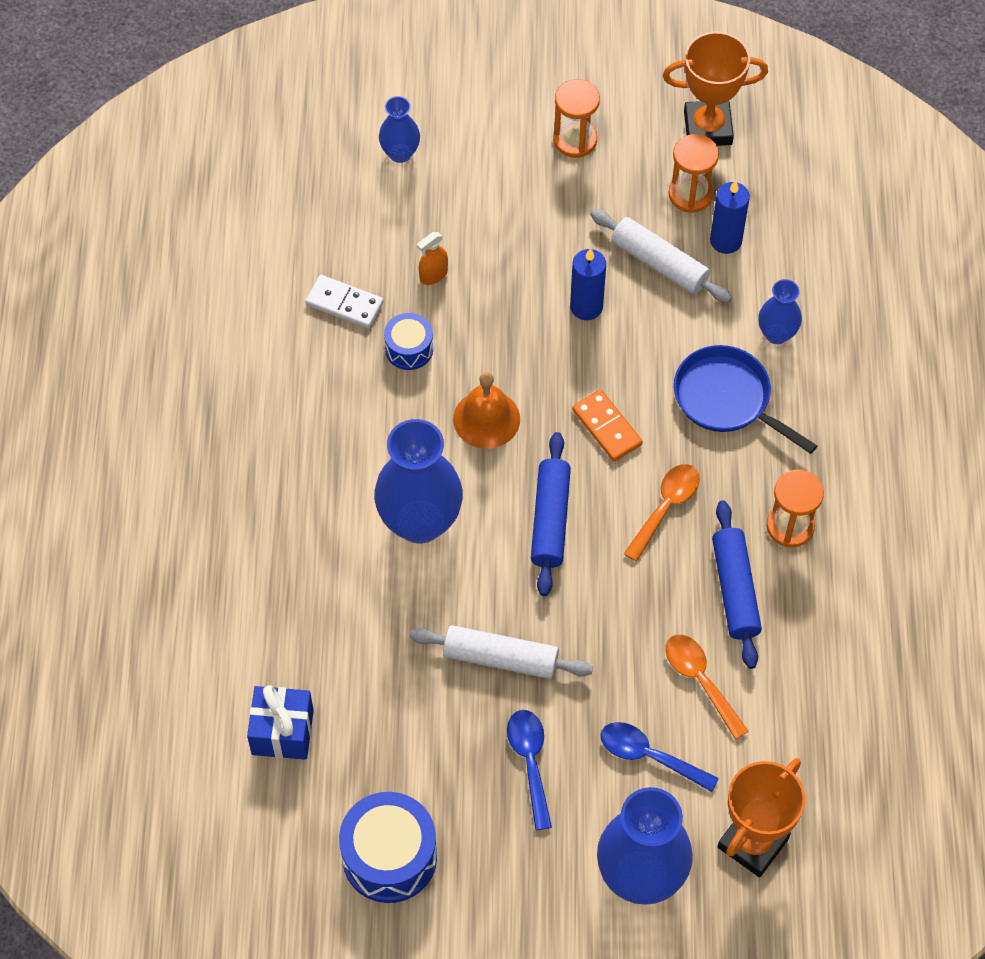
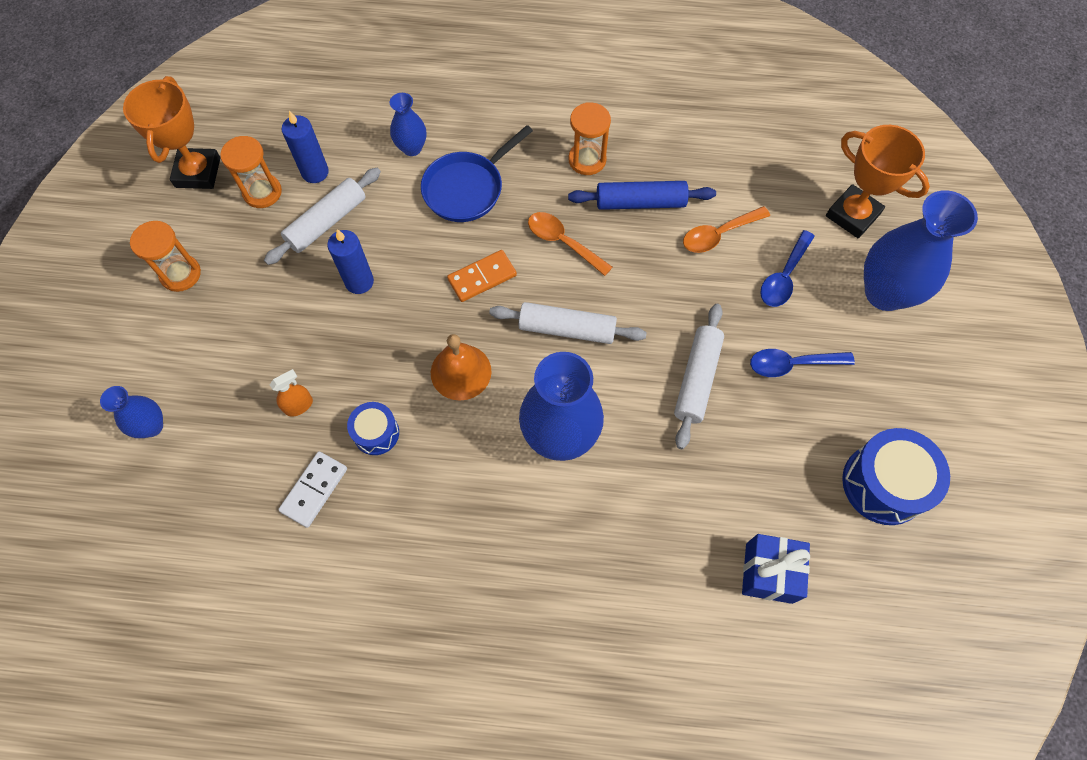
camera: 85 degrees left, 5 degrees up
orange spray bottle [417,232,448,285] -> orange spray bottle turned 90 degrees counterclockwise [270,369,313,417]
blue rolling pin [531,432,571,596] -> white rolling pin [489,302,647,344]

